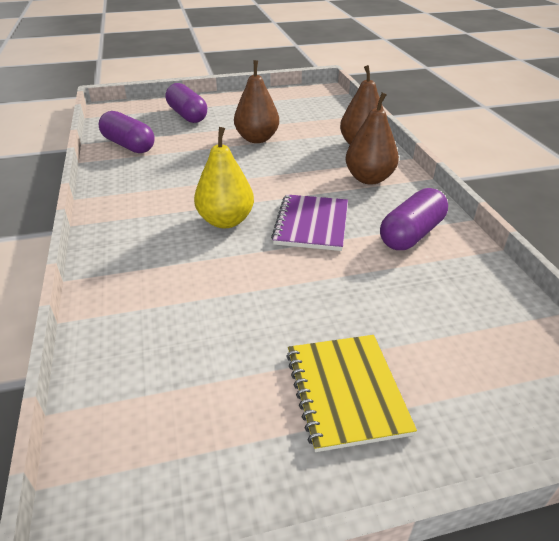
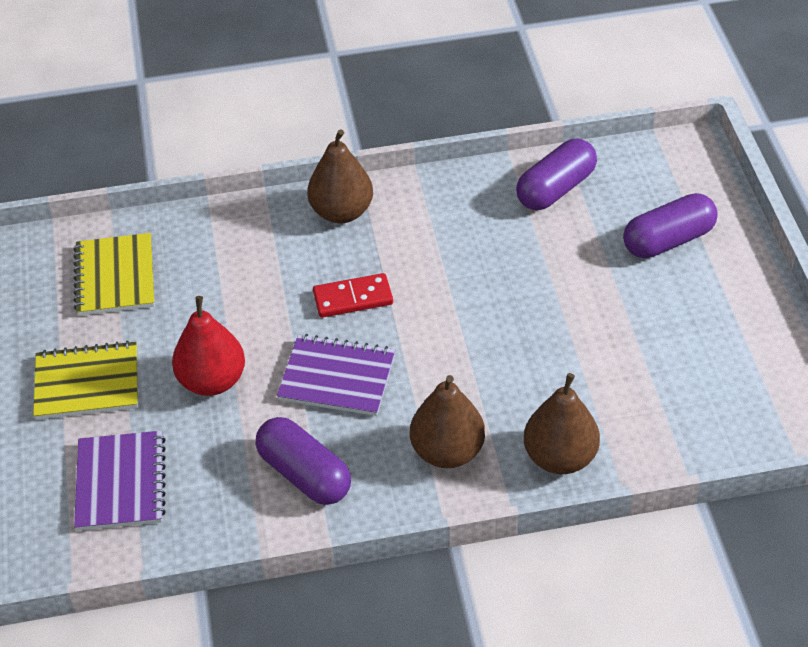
camera: 95 degrees right, 10 degrees up
yellow pear [194,127,254,228] -> red domino [313,273,393,318]
brown pear [234,60,279,143] -> brown pear moved to [307,129,373,223]
none -> yellow notebook [73,233,155,316]
none -> purple notebook [74,431,166,531]
none -> red pear [172,296,245,396]

